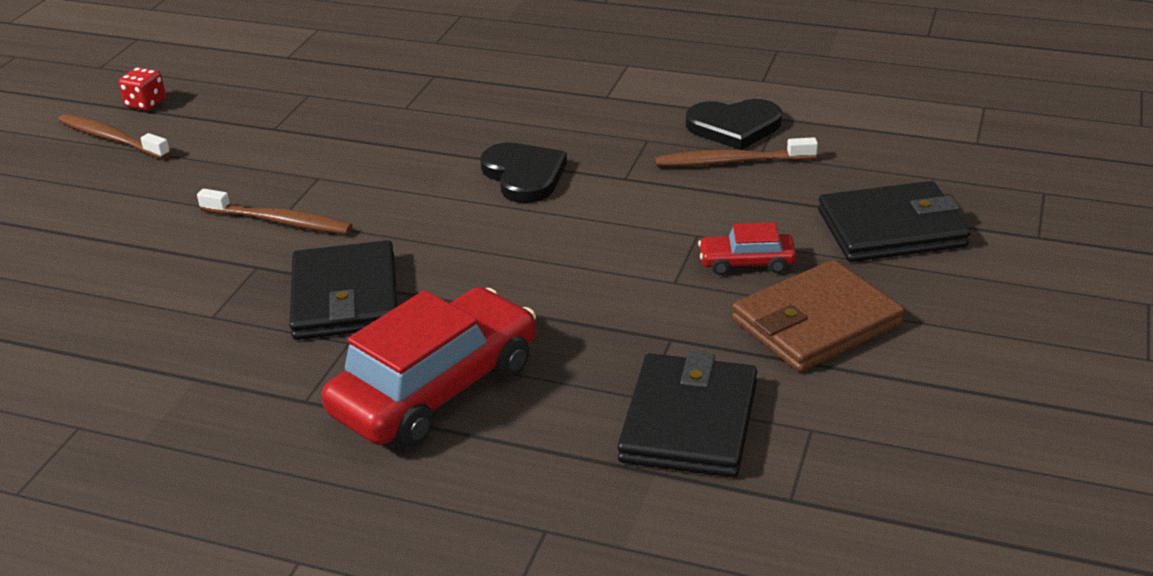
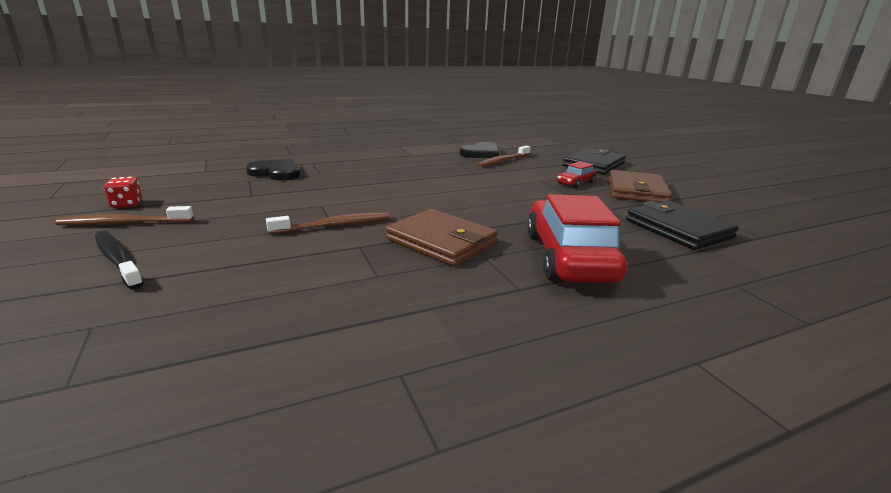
camera: 45 degrees left, 10 degrees down
black wallet [290,240,398,340] -> brown wallet [386,209,498,266]
black heart [480,142,567,203] -> black heart moved to [246,159,300,181]
none -> black toothbrush [95,231,144,290]

